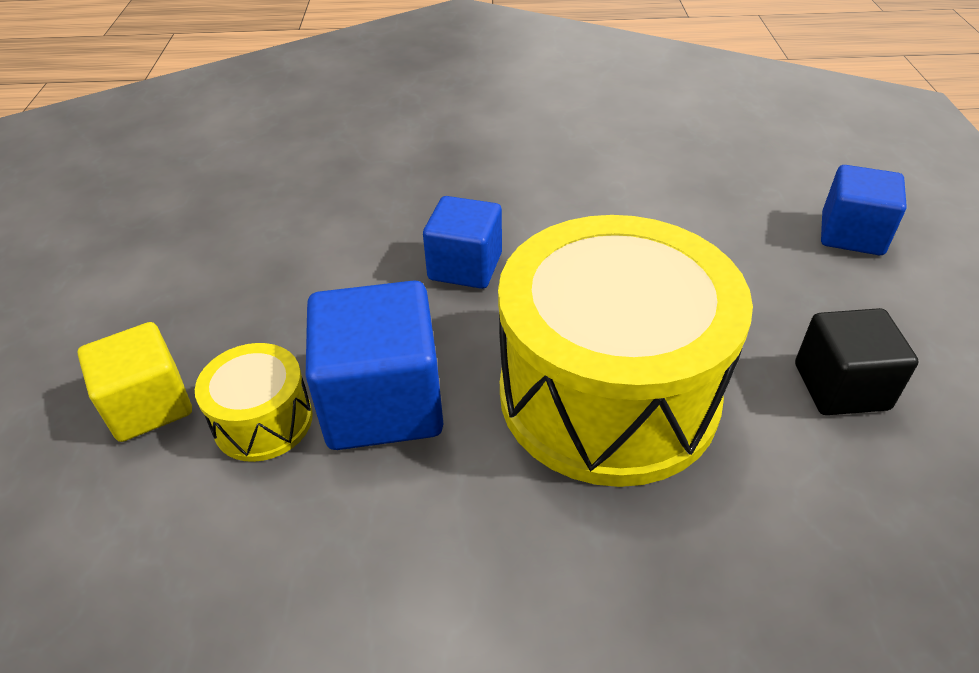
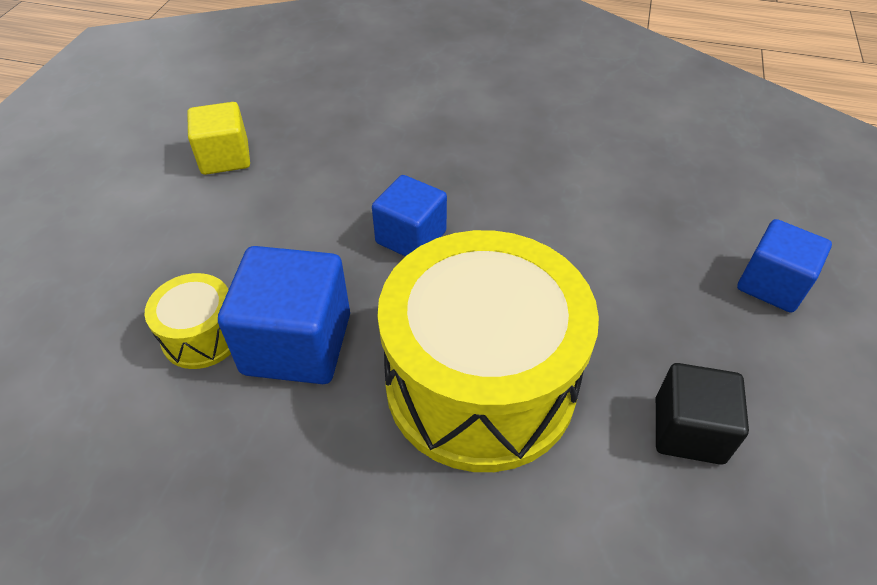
camera: 15 degrees right, 5 degrees up
yellow cube [77,322,192,442] -> yellow cube moved to [187,102,250,175]

